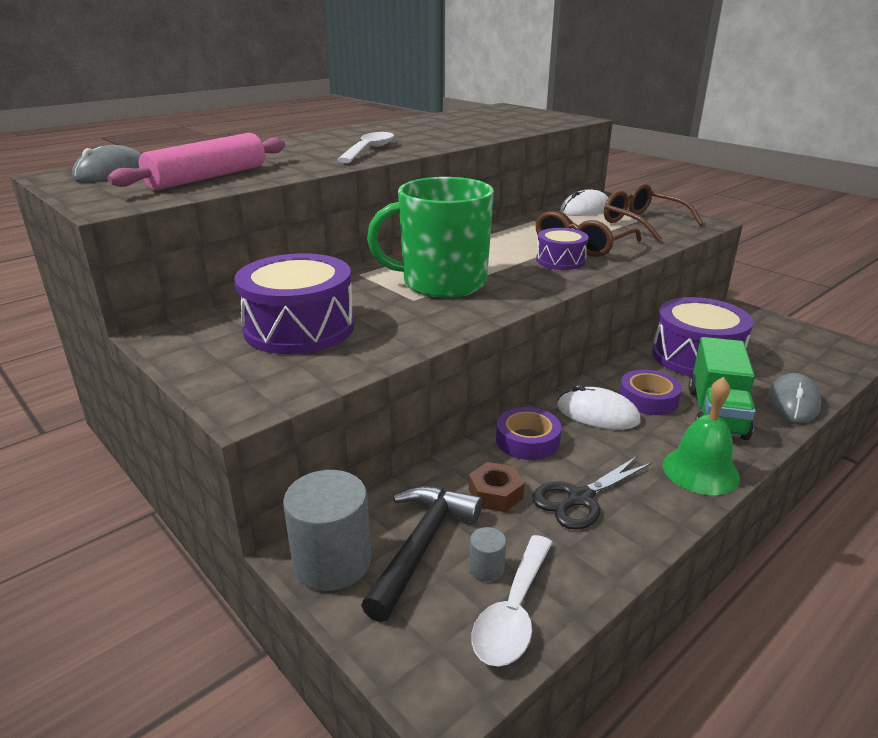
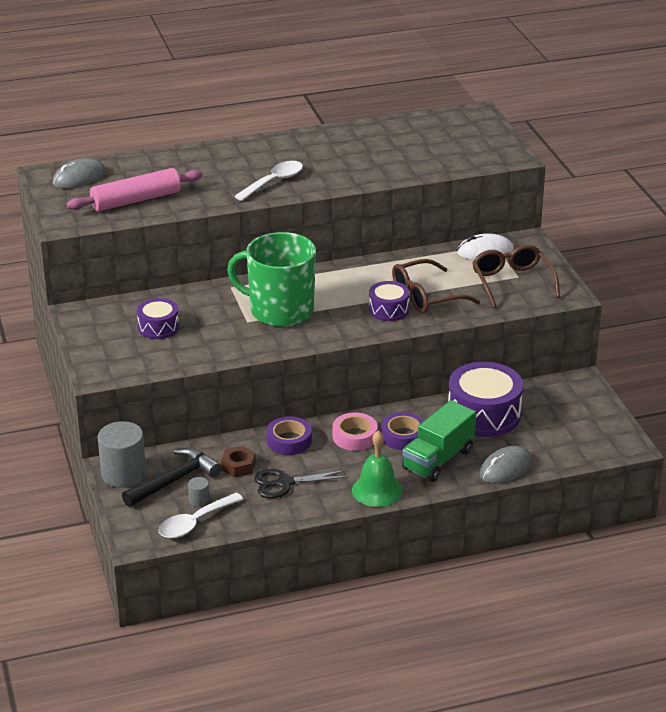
camera: 25 degrees right, 5 degrees up
purple drum [235,253,355,354] -> purple drum [137,298,179,339], size x0.56
white mouse [557,385,641,430] -> pink tape [333,412,378,451]

